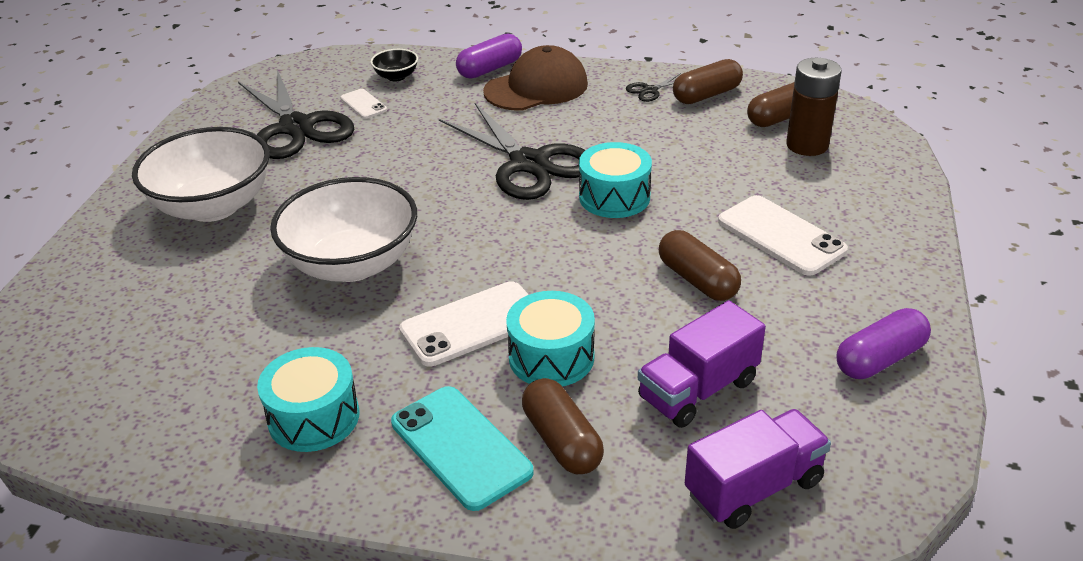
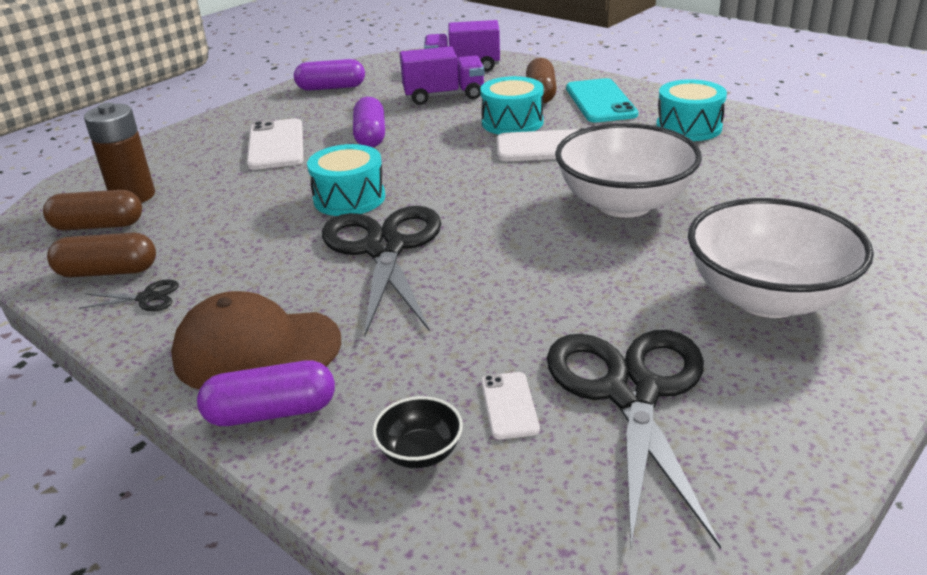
camera: 150 degrees left, 5 degrees down
brown capsule [659,230,741,301] -> purple capsule [353,97,385,147]

